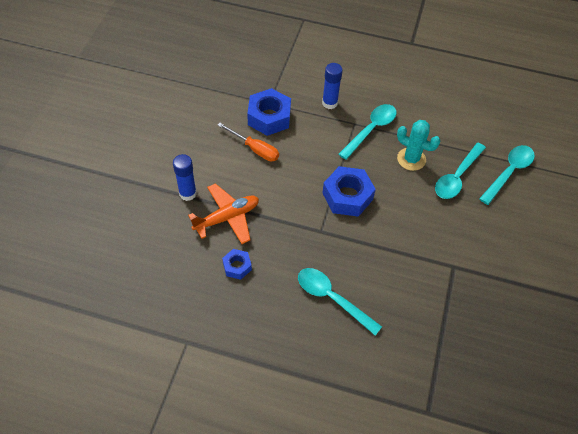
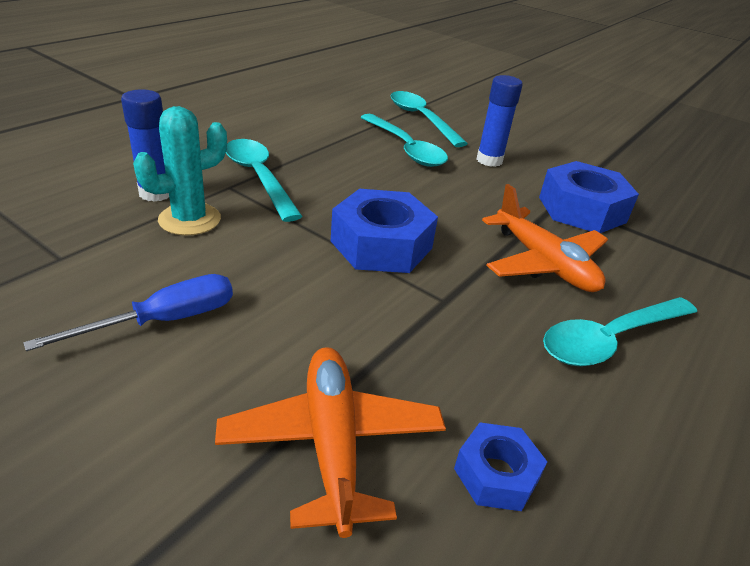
camera: 70 degrees left, 20 degrees down
blue glue stick [173,154,197,201] -> blue glue stick moved to [476,75,523,167]
orange screwdriver [217,123,279,162] -> blue screwdriver [23,274,233,351]
blue nut [247,88,291,136] -> blue nut moved to [539,161,639,233]
turquoise cactus [397,120,441,171] -> turquoise cactus moved to [133,106,227,236]
none -> orange plane [482,184,608,292]

